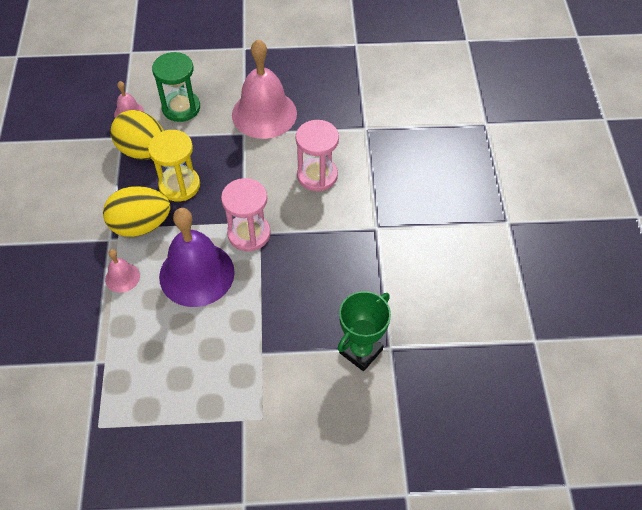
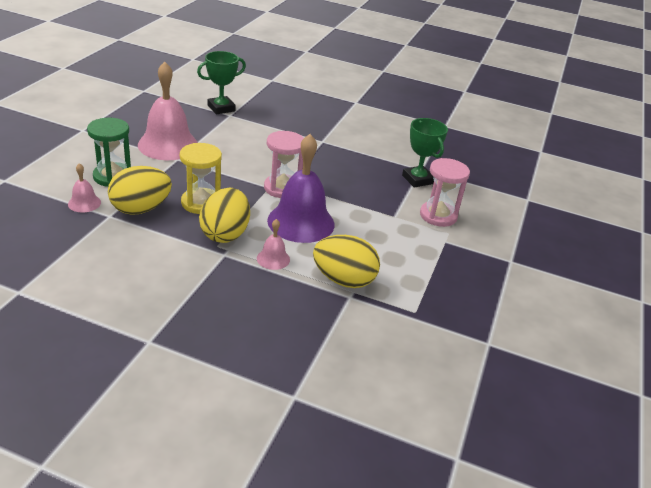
camera: 70 degrees left, 20 degrees down
pink hourglass [296,120,339,191] -> pink hourglass moved to [420,158,470,227]
none -> green trophy [197,51,246,114]
none -> yellow egg [313,235,380,288]

